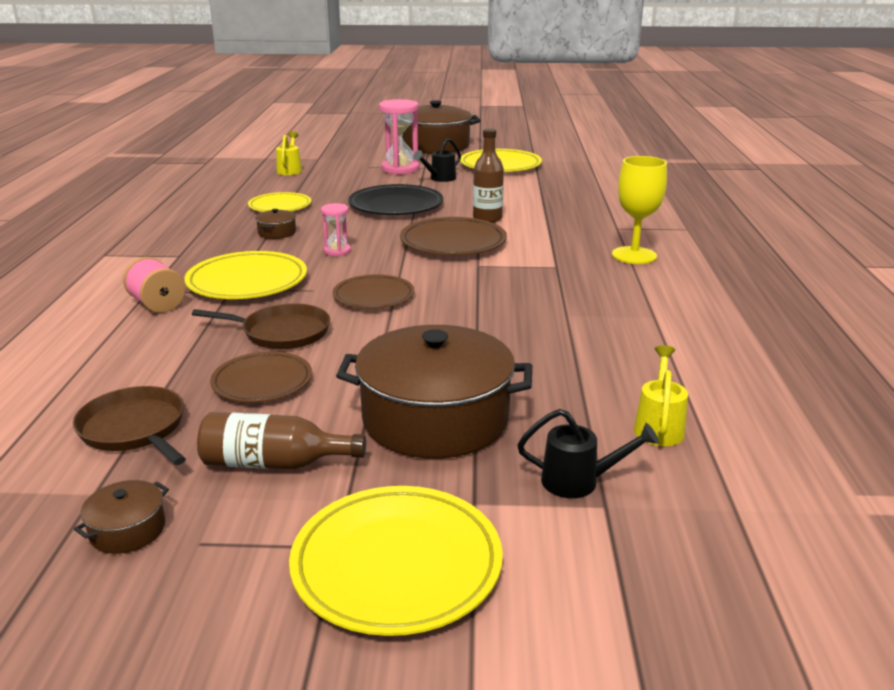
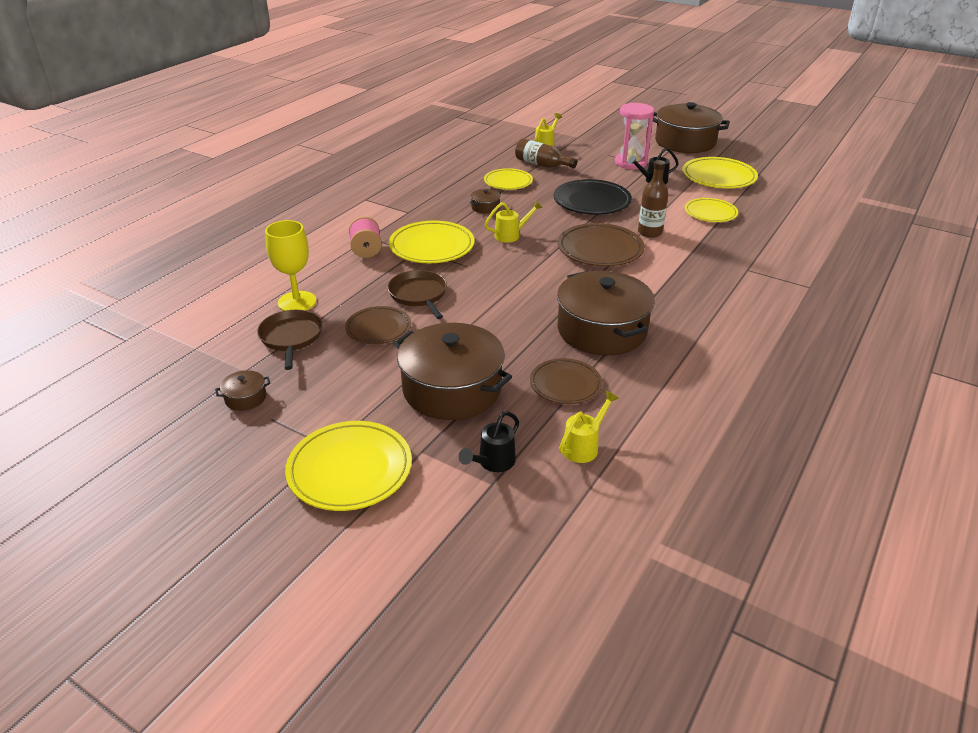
camera: 30 degrees right, 10 degrees up
brown pan [192,303,330,349] -> brown pan turned 150 degrees counterclockwise [387,270,447,319]
brown bottle [197,412,366,470] -> brown bottle moved to [515,138,577,168]
pink hourglass [321,203,351,256] -> yellow watering can [484,200,542,243]
brown plate [333,274,414,309] -> brown plate moved to [530,358,602,404]
black watering can [517,409,659,498] -> black watering can turned 90 degrees clockwise [459,411,519,472]
yellow goblet [612,156,667,264] -> yellow goblet moved to [265,220,316,311]
none -> brown pot [557,271,655,355]
none -> yellow plate [685,198,738,222]

